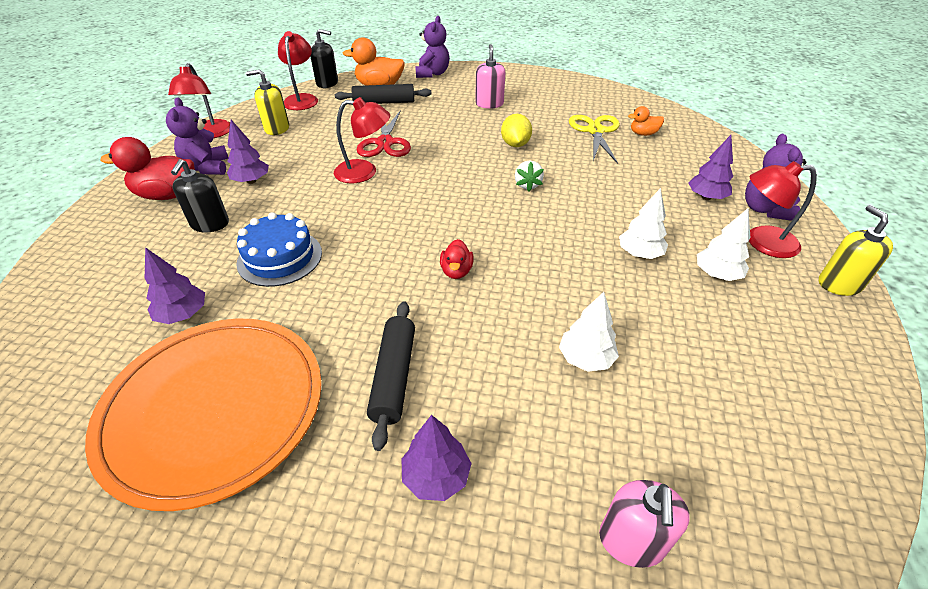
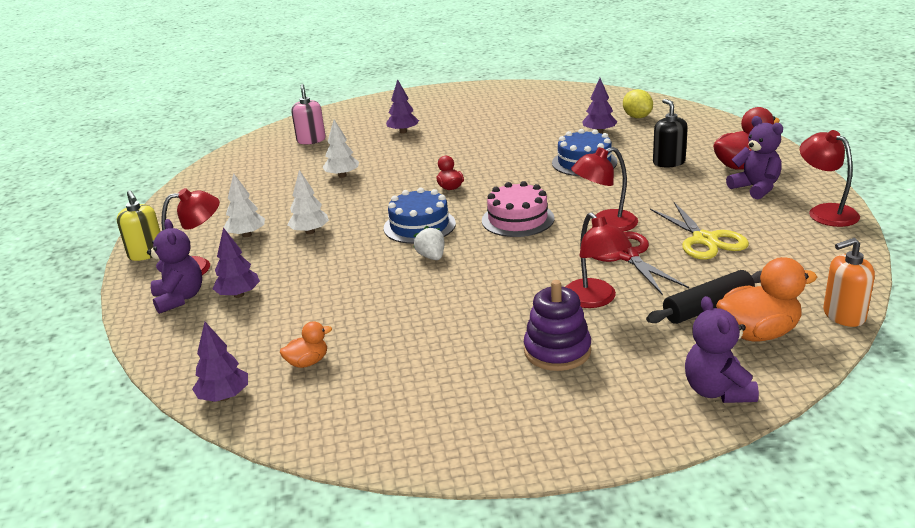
camera: 160 degrees right, 15 degrees down
orange plate [85,319,322,511] -> none
purple tree [227,120,269,184] -> purple tree moved to [192,322,248,402]
yellow soap dispenser [246,69,289,135] -> none
red lamp [278,31,318,110] -> red lamp moved to [565,213,632,308]
black soap dispenser [310,29,338,88] -> orange soap dispenser [823,238,875,327]
black rolling pin [367,301,415,451] -> none
pink soap dispenser [475,44,506,109] -> purple stacking toy [524,280,591,371]
yellow lemon [501,114,532,147] -> yellow lemon moved to [623,89,653,118]
yellow scissors [569,115,620,164] -> yellow scissors moved to [650,202,749,260]
none -> blue cake [384,188,456,244]
none -> pink cake [482,181,554,237]

